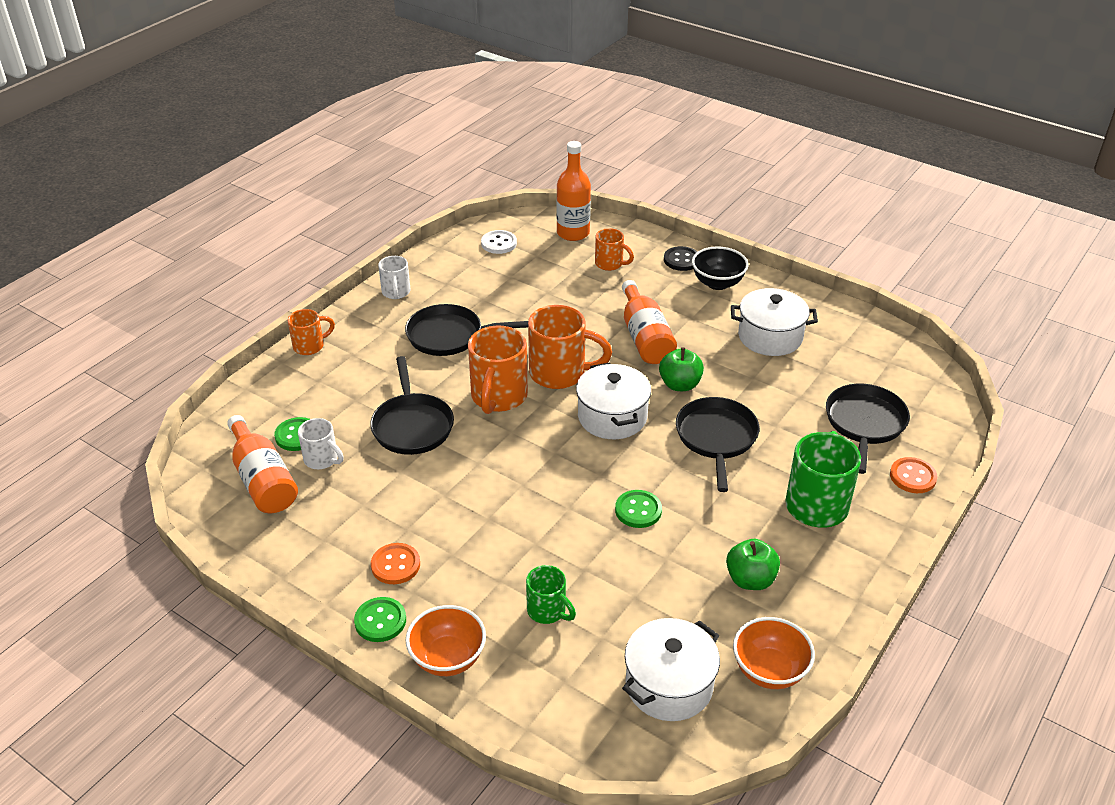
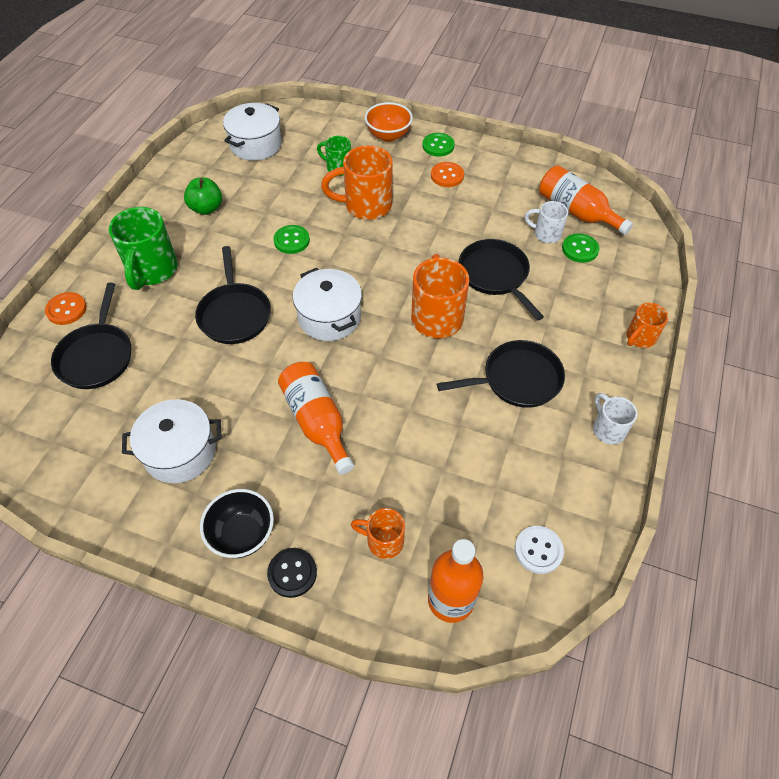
camera: 165 degrees right, 15 degrees up
orange mug [528,305,612,389] -> orange mug moved to [321,145,393,220]
green apple [659,347,704,391] -> none
orange bowl [733,617,815,689] -> none

